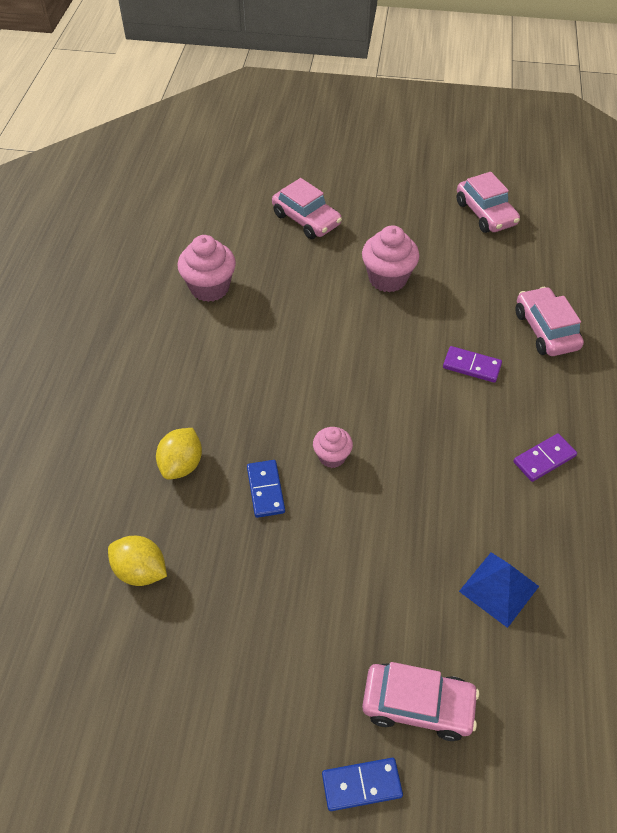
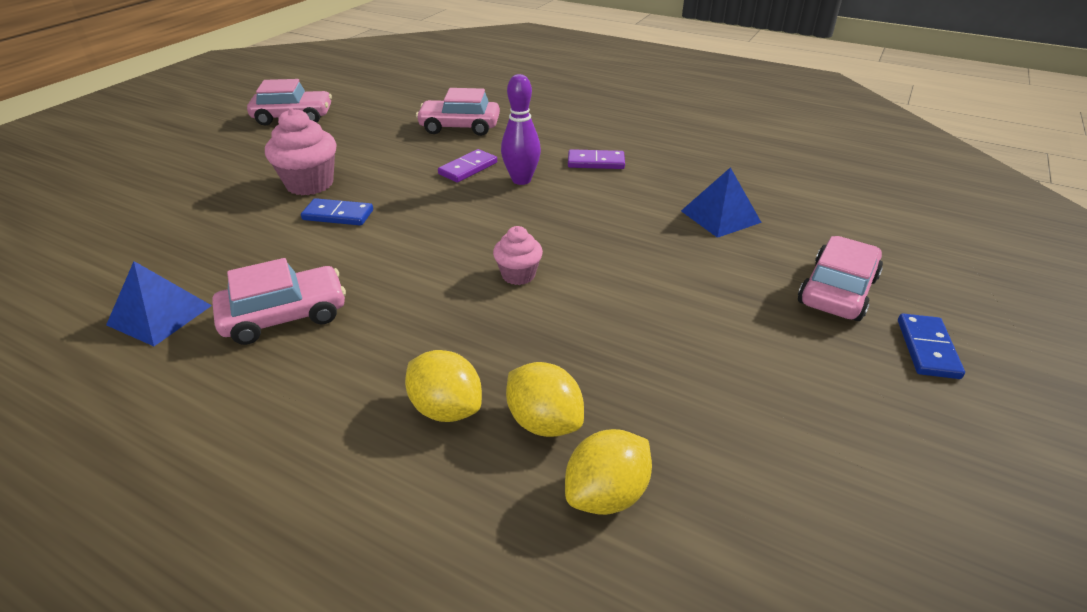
camera: 70 degrees left, 15 degrees down
pink cupcake [178,235,236,302] -> blue pyramid [106,261,212,346]
blue domino [247,460,285,518] -> blue domino moved to [301,198,373,226]
pink car [272,178,342,239] -> pink car moved to [212,258,346,345]
purple domino [513,433,577,482] -> purple domino turned 75 degrees counterclockwise [568,149,625,169]
none -> purple bowling pin [501,74,541,185]
none -> yellow lemon [506,362,584,437]

